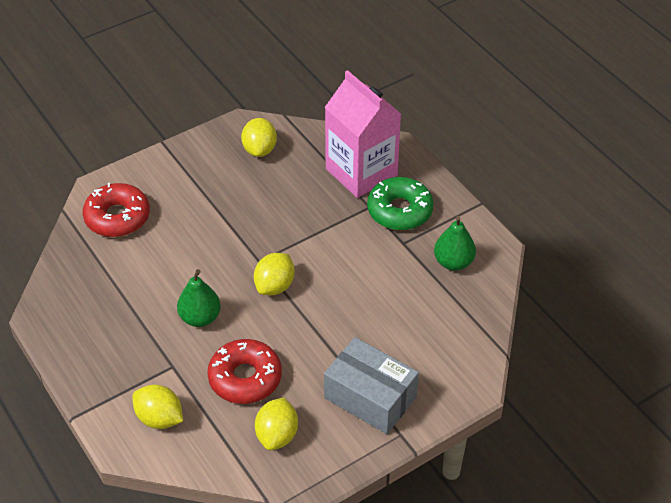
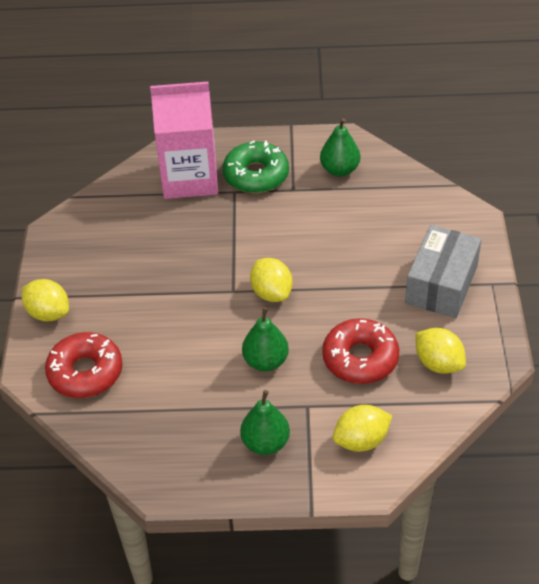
camera: 55 degrees left, 0 degrees up
yellow lemon [241,118,277,157] -> yellow lemon moved to [22,279,69,321]
grey box [324,337,419,434] -> grey box turned 45 degrees counterclockwise [405,225,482,318]
none -> green pear [240,390,290,455]

